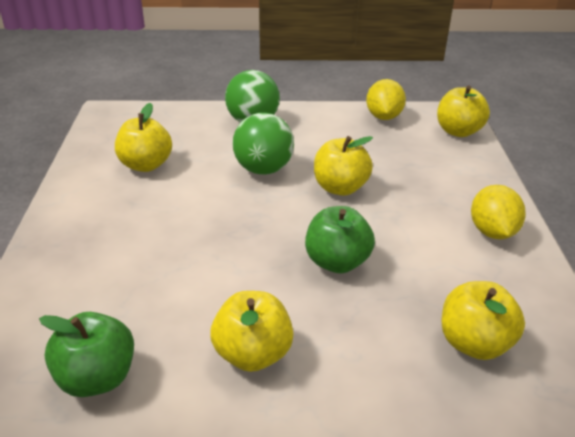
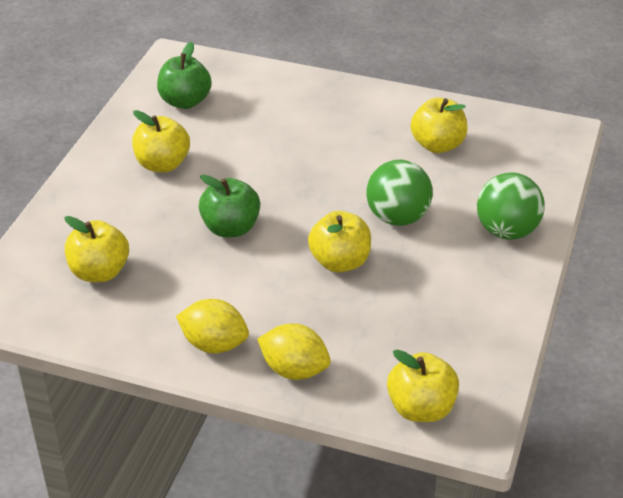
camera: 110 degrees right, 5 degrees up
yellow lemon [366,79,406,120] -> yellow lemon moved to [257,324,331,380]

